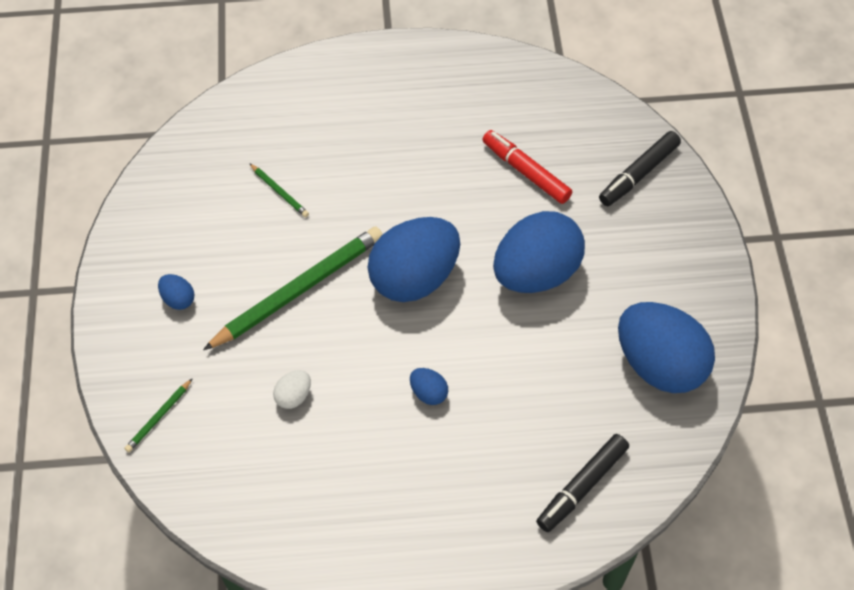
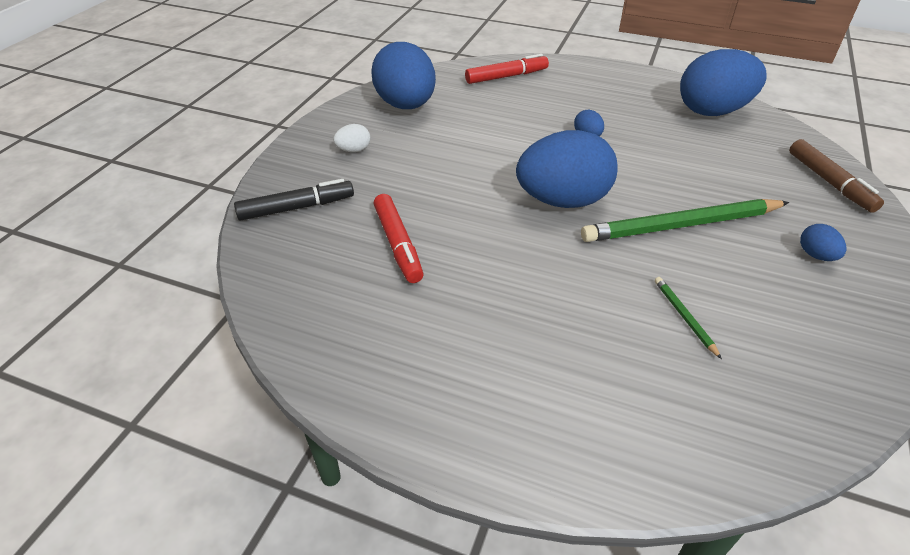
camera: 155 degrees left, 15 degrees down
green pencil [124,378,193,452] -> brown marker [789,139,884,213]
white egg [273,370,311,409] -> white egg moved to [333,124,370,152]
blue egg [493,211,585,293] -> blue egg moved to [680,49,767,116]
black marker [536,434,629,532] -> red marker [465,54,549,84]

